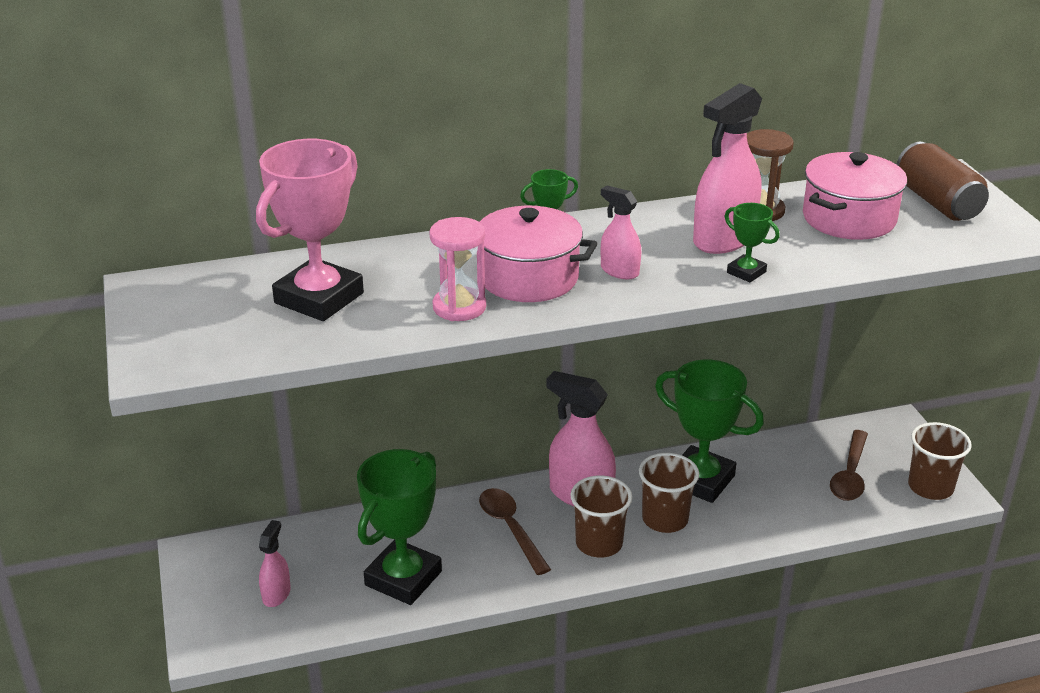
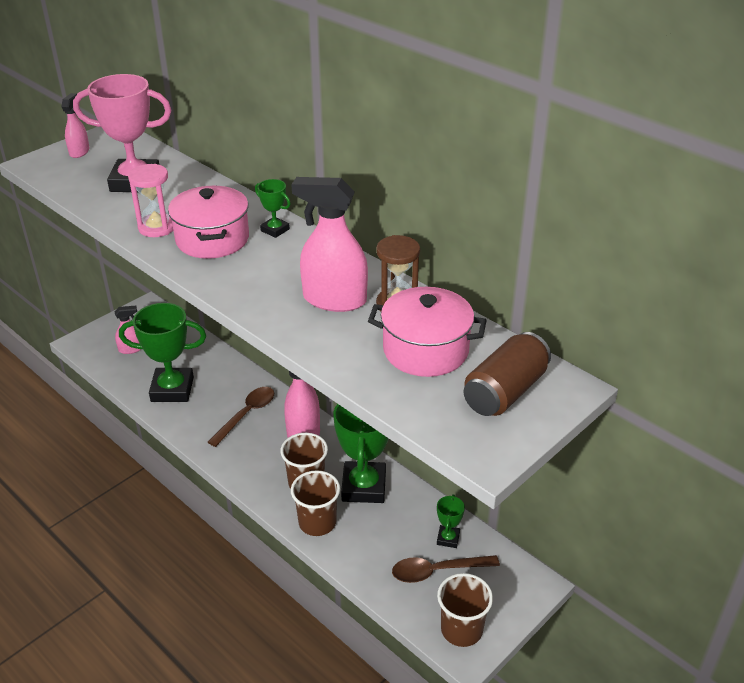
camera: 60 degrees right, 5 degrees up
brown cup [570,475,632,558] -> brown cup moved to [291,470,340,536]
pink spray bottle [601,185,641,279] -> pink spray bottle moved to [61,93,89,158]
green trophy [725,203,780,282] -> green trophy moved to [437,494,465,548]

